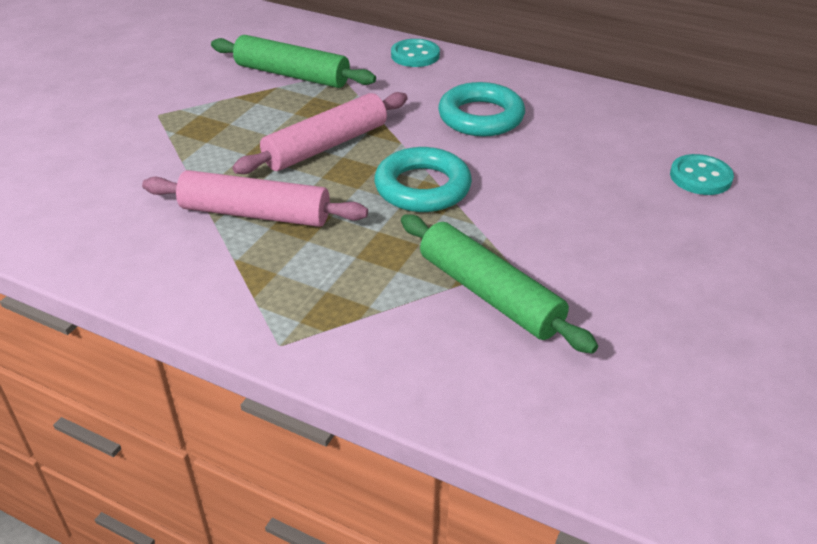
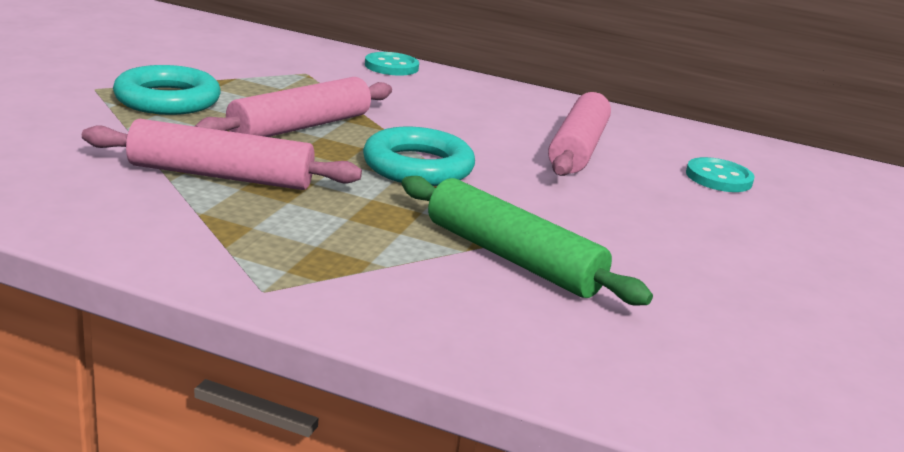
camera: 10 degrees left, 15 degrees down
green rolling pin [211,35,376,88] -> none
turquoise ring [438,82,525,137] -> turquoise ring moved to [113,65,221,115]
none -> pink rolling pin [548,92,611,176]

